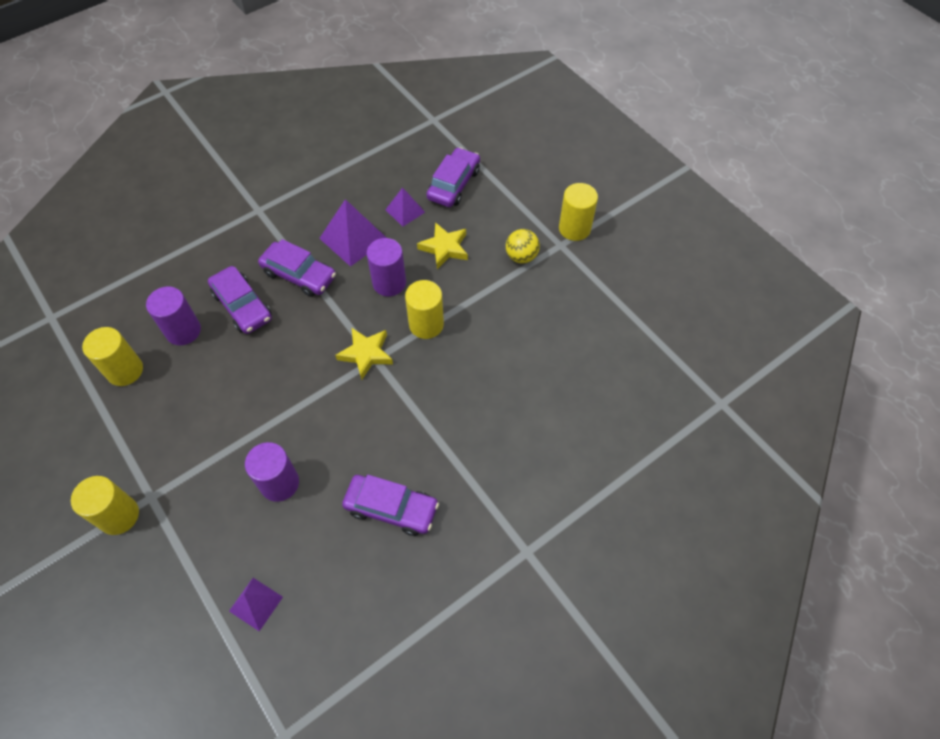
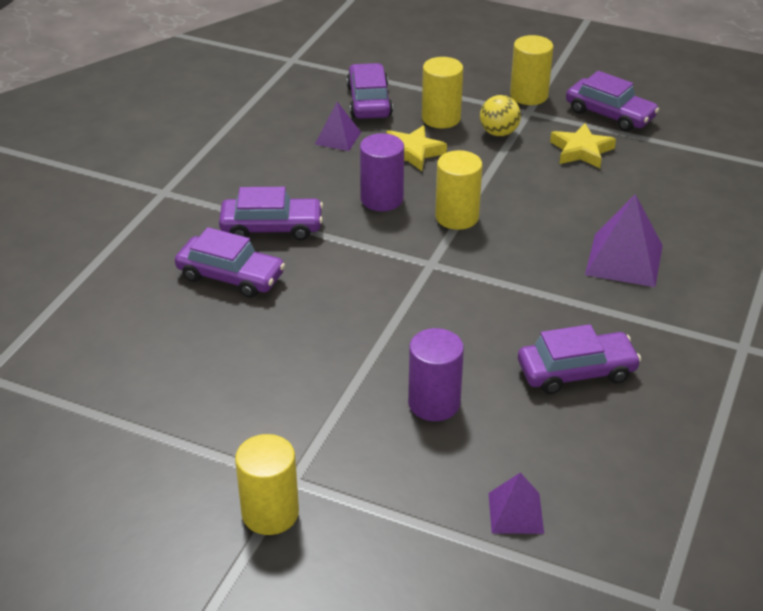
camera: 30 degrees left, 20 degrees down
yellow cylinder [82,327,143,386] -> yellow cylinder moved to [422,57,463,128]
purple cylinder [146,286,201,345] -> none
purple pyramid [319,199,386,267] -> purple pyramid moved to [585,194,663,287]
yellow star [335,328,393,380] -> yellow star moved to [550,124,616,168]
none -> purple car [566,71,659,132]

